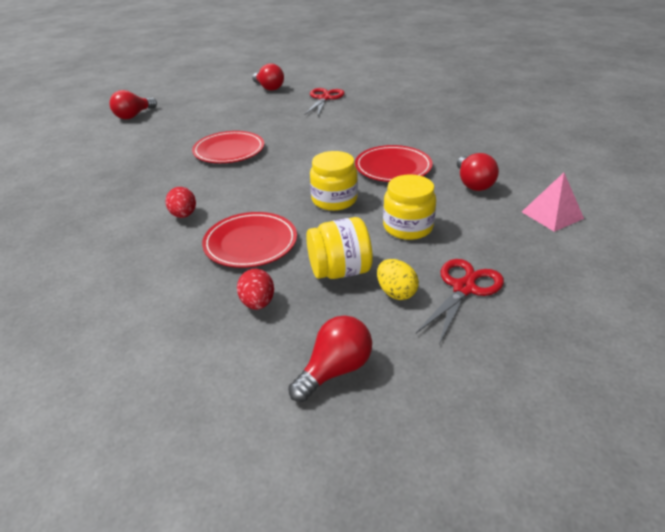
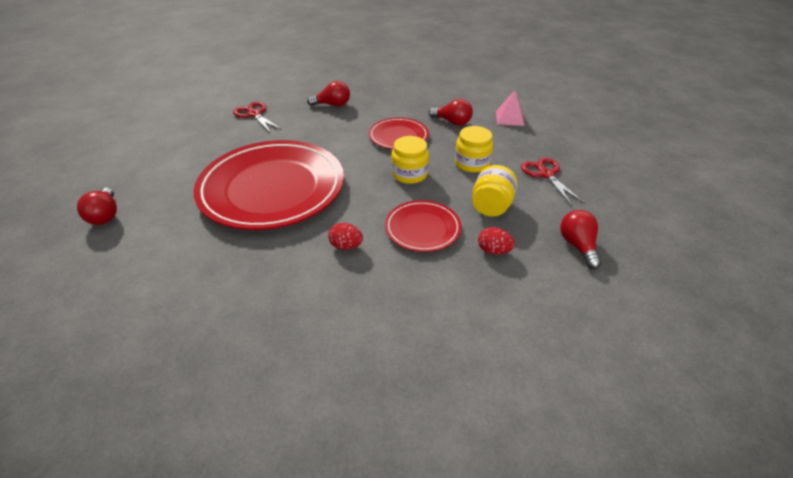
camera: 55 degrees left, 5 degrees up
red plate [192,131,264,163] -> red plate [194,140,344,230], size x2.10
red light bulb [252,63,284,91] -> red light bulb moved to [307,81,350,106]
yellow egg [377,259,419,300] -> none

